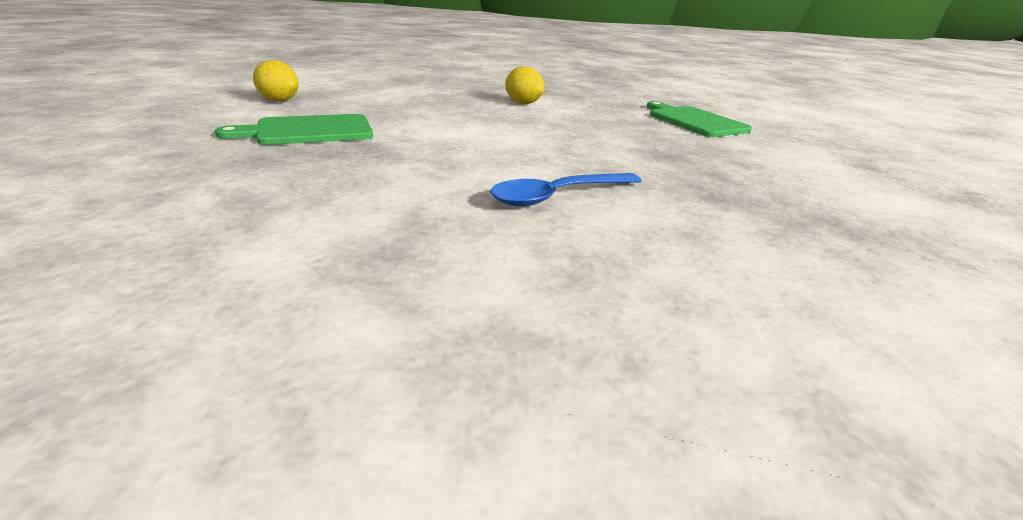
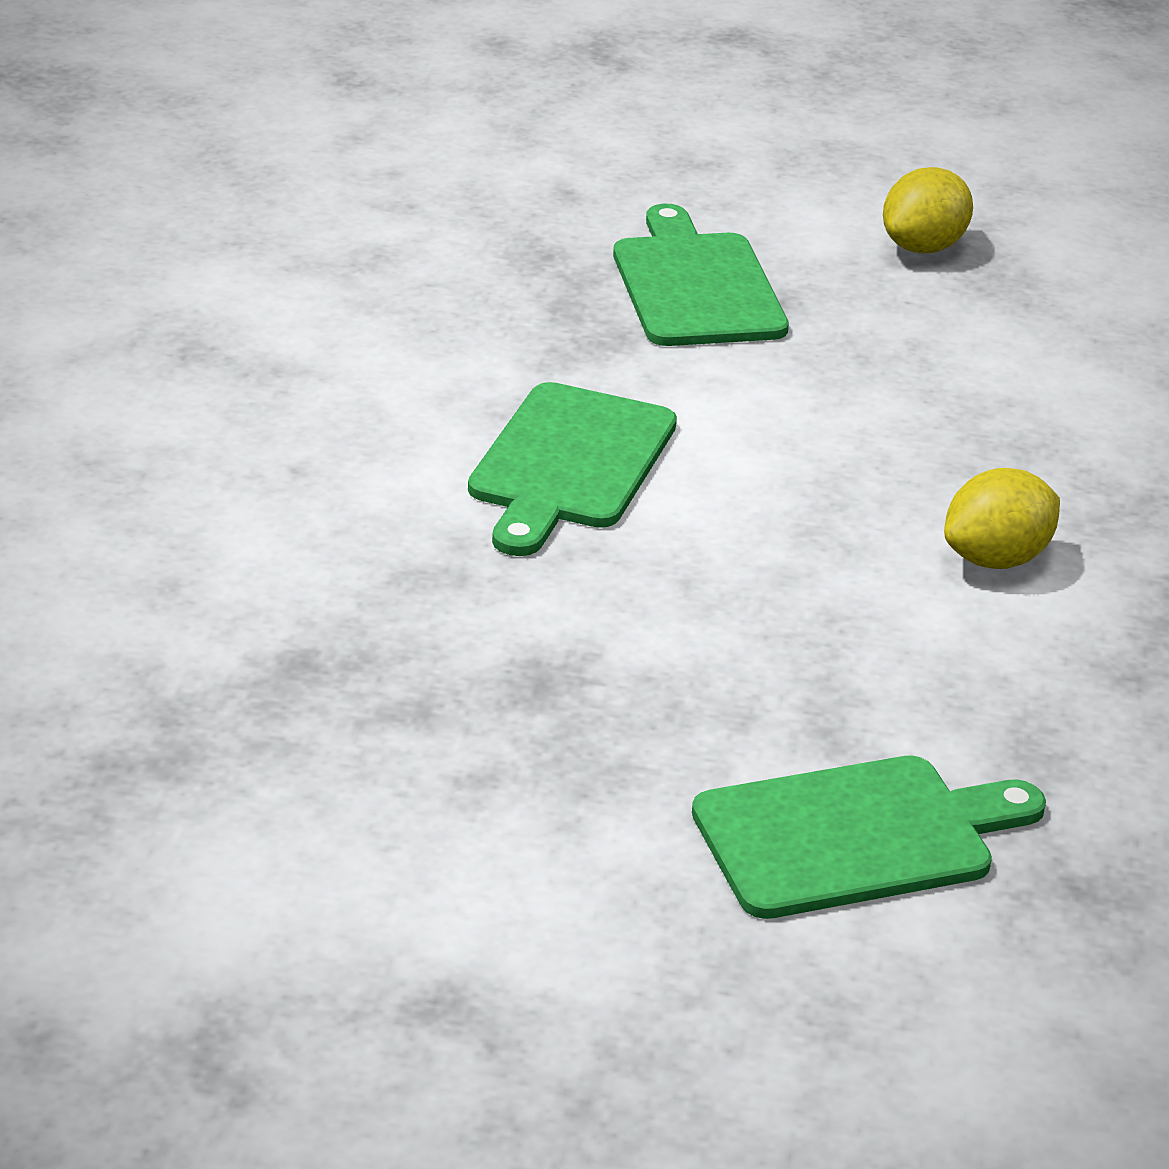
camera: 100 degrees right, 5 degrees up
blue spoon [490,173,642,206] -> none
none -> green cutting board [468,382,677,556]

